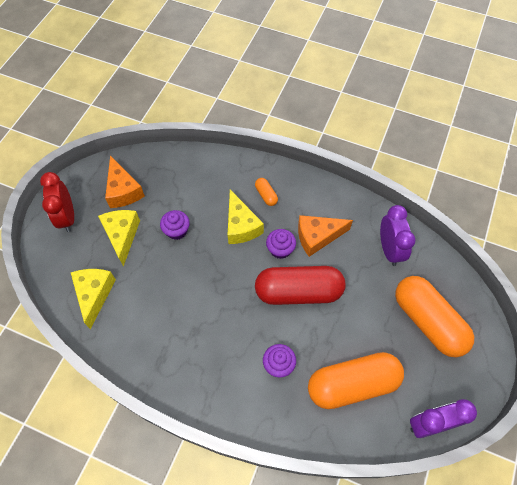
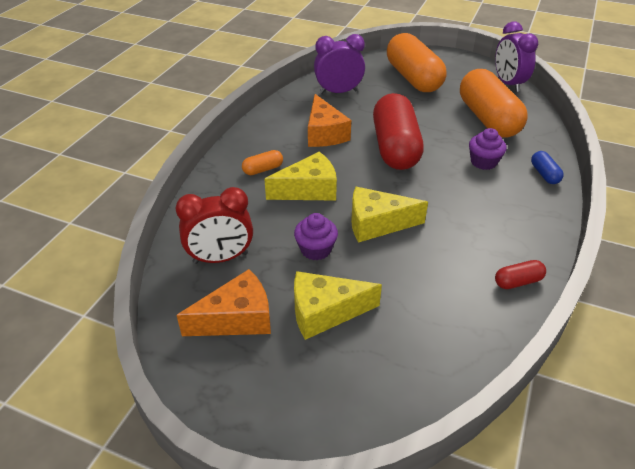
camera: 90 degrees left, 20 degrees down
red clock [40,172,74,232] -> red clock moved to [176,187,253,264]
yellow cheese [71,269,116,329] -> yellow cheese moved to [351,187,428,243]
purple cupcake [266,229,296,259] -> none
orange capsule [395,276,474,357] -> orange capsule turned 75 degrees counterclockwise [387,33,446,92]
none -> red capsule [495,260,546,289]
none -> blue capsule [531,151,564,184]

